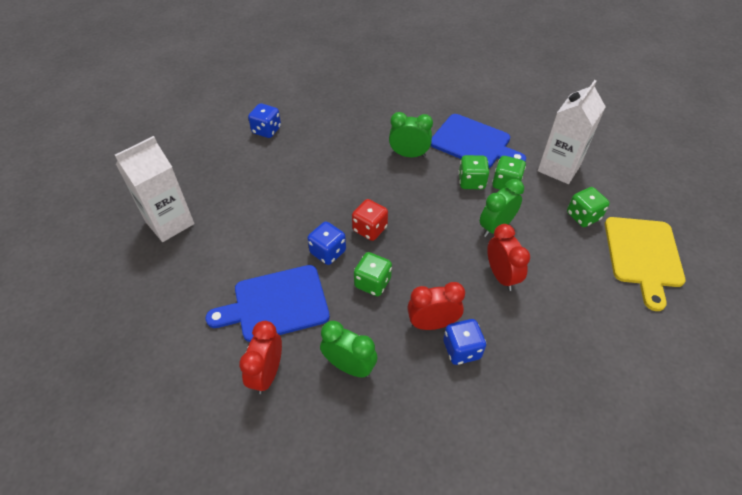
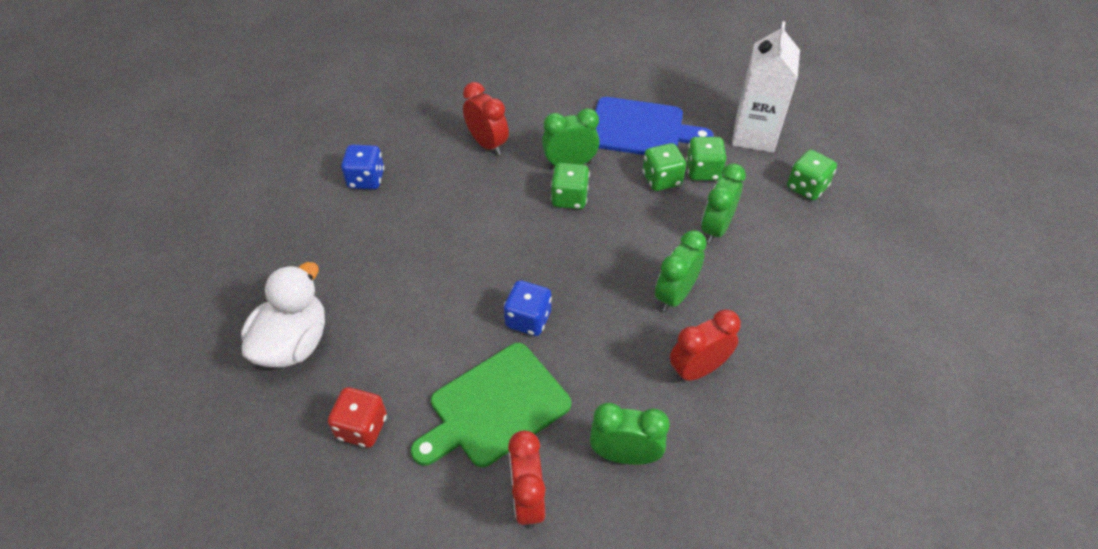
camera: 20 degrees left, 0 degrees up
white carton [115,136,195,242] -> white duck [241,262,325,368]
blue cutting board [205,265,330,342] -> green cutting board [411,343,571,467]
red dice [352,199,388,241] -> red dice moved to [328,387,387,448]
green dice [354,252,392,296] -> green dice moved to [551,163,590,209]
blue dice [443,319,486,365] -> none
red clock [487,224,530,291] -> red clock moved to [463,82,509,155]
yellow cutting board [605,217,686,311] -> none
none -> green clock [655,230,707,312]

